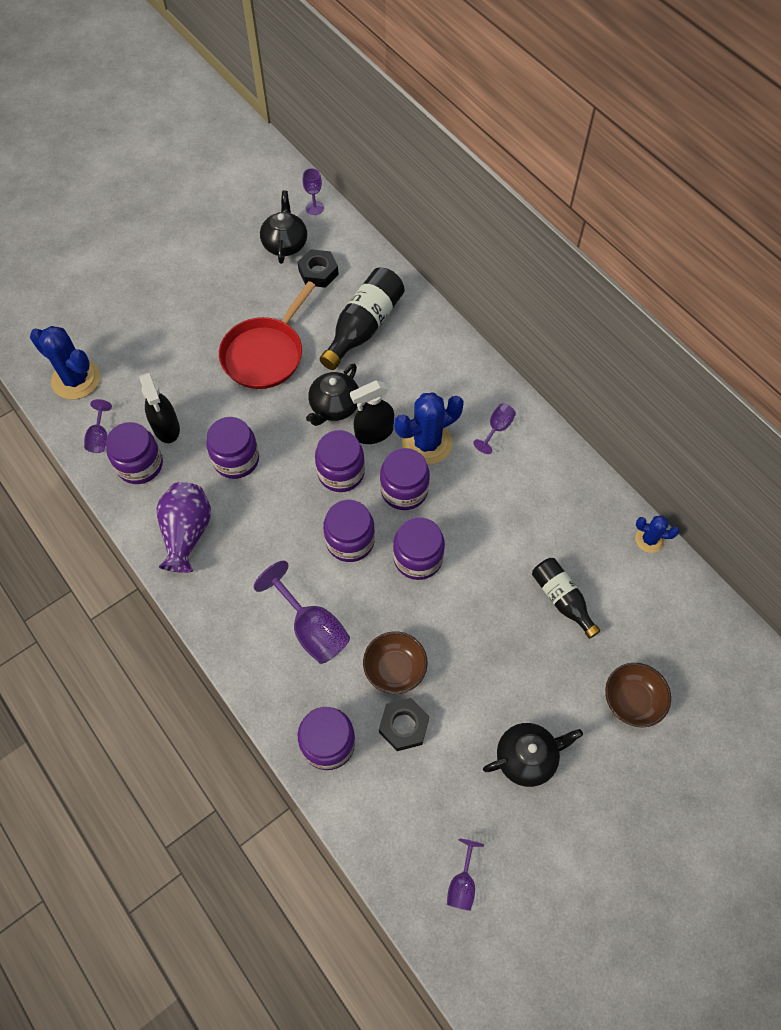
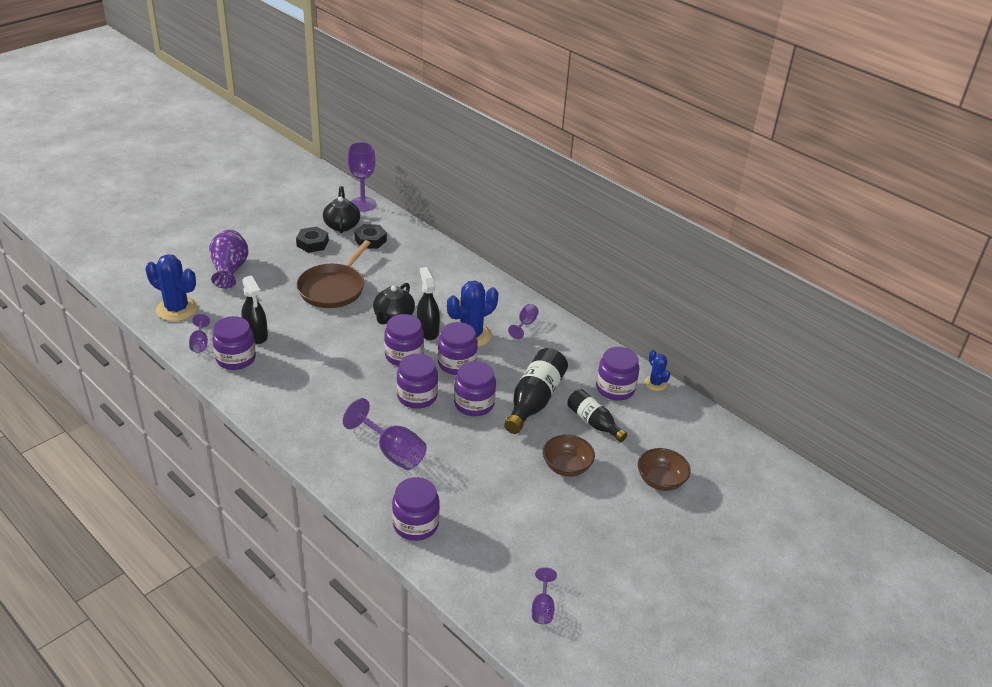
camera: 10 degrees left, 25 degrees down
purple vase [156,482,211,573] -> purple vase moved to [209,230,249,289]
purple jar [206,417,259,479] -> purple jar moved to [596,347,639,401]
red pan [219,281,316,389] -> brown pan [297,240,371,308]
purple goblet [303,168,324,215] -> purple goblet [348,142,376,212], size x1.84
black bottle [320,268,404,370] -> black bottle moved to [504,348,568,434]
black spray bottle [350,380,394,444] -> black spray bottle turned 105 degrees clockwise [417,267,440,340]
brown bowl [363,631,427,694] -> brown bowl moved to [543,434,595,477]
black nut [379,698,429,751] -> black nut moved to [296,227,329,253]
black teapot [483,723,583,787] -> none
blue cactus [635,515,679,553] -> blue cactus turned 60 degrees clockwise [644,350,670,391]

